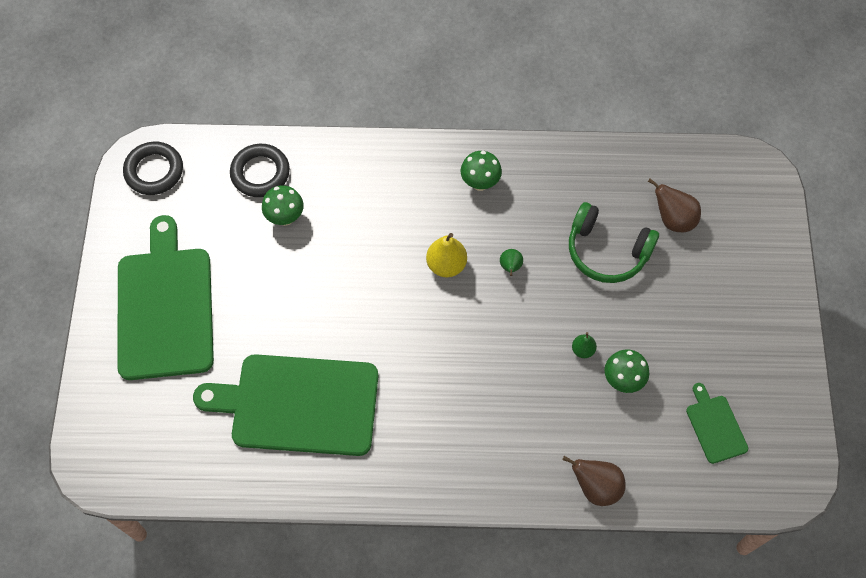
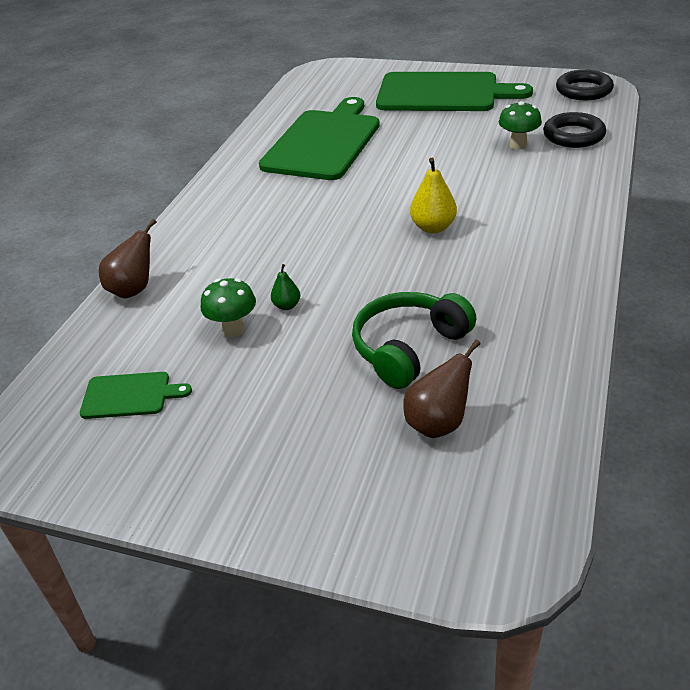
camera: 110 degrees right, 25 degrees down
green mushroom [461,151,502,191] -> none
green pear [500,249,523,276] -> none

